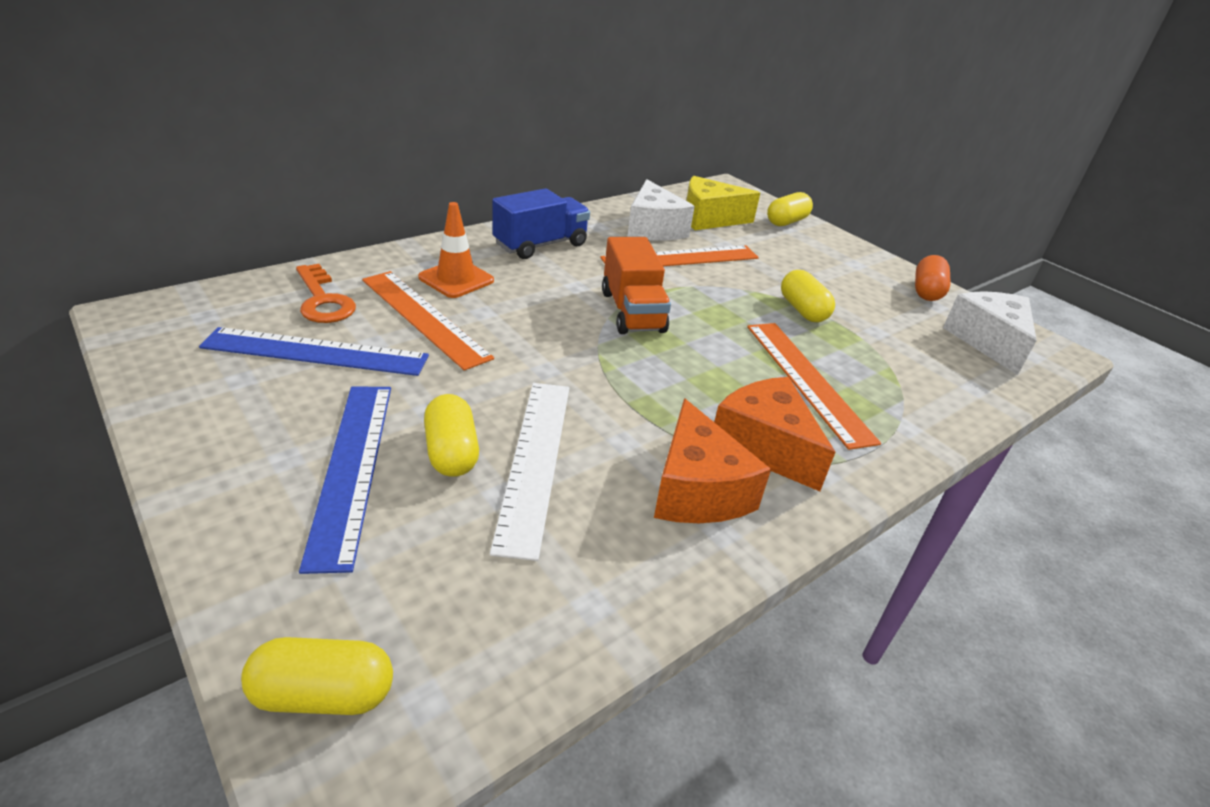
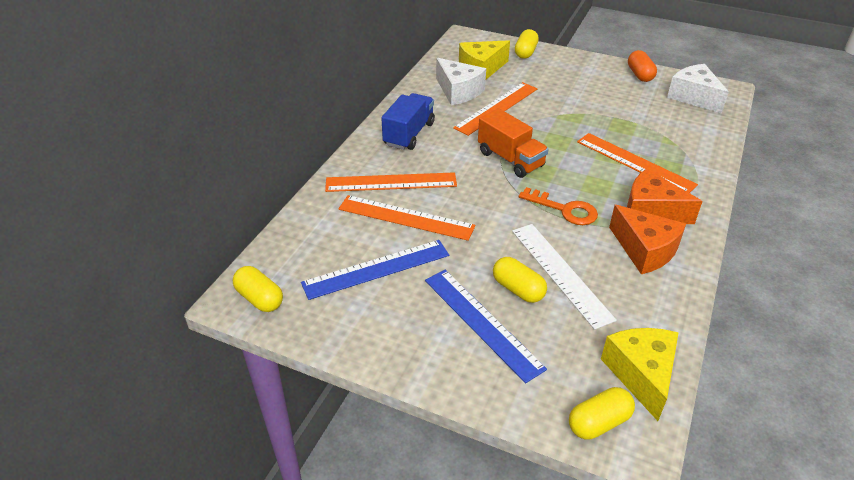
camera: 25 degrees left, 5 degrees up
orange key [296,264,356,323] -> orange key moved to [519,187,598,225]
orange traffic cone [418,202,494,298] -> orange ruler [325,172,457,192]
yellow capsule [781,270,835,322] -> yellow capsule moved to [233,266,283,312]
none -> yellow cheese [601,328,679,421]

